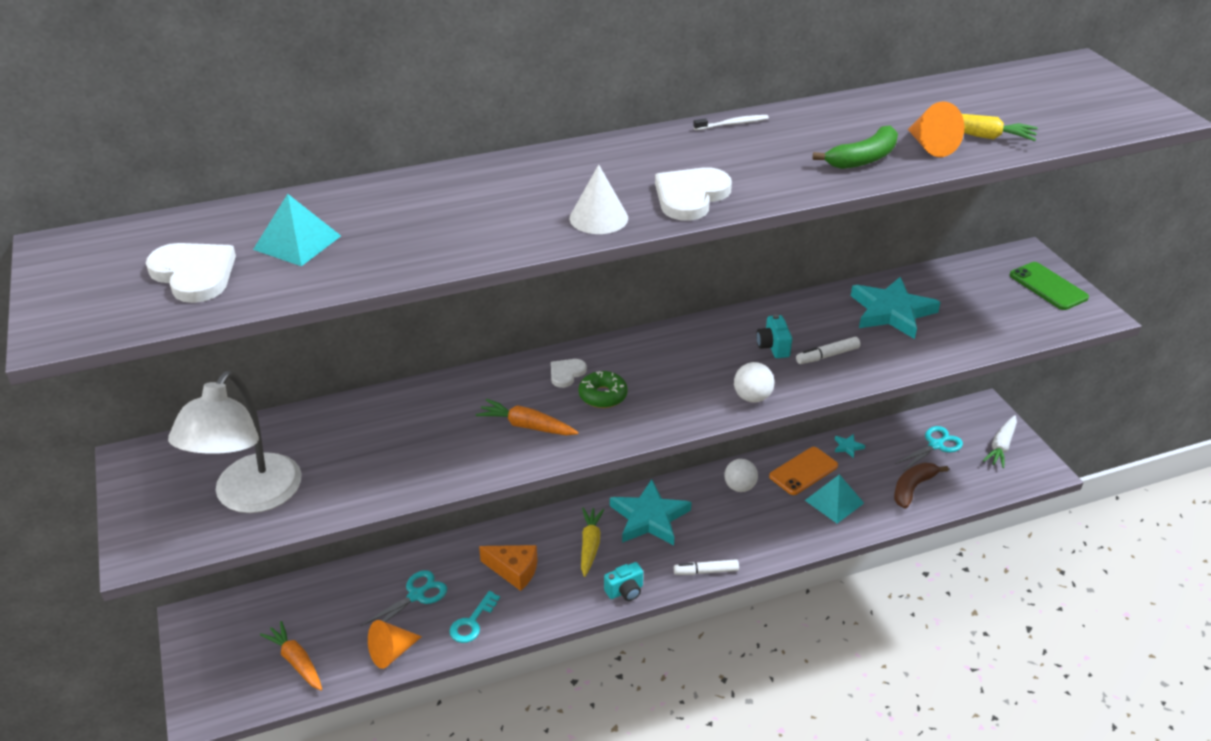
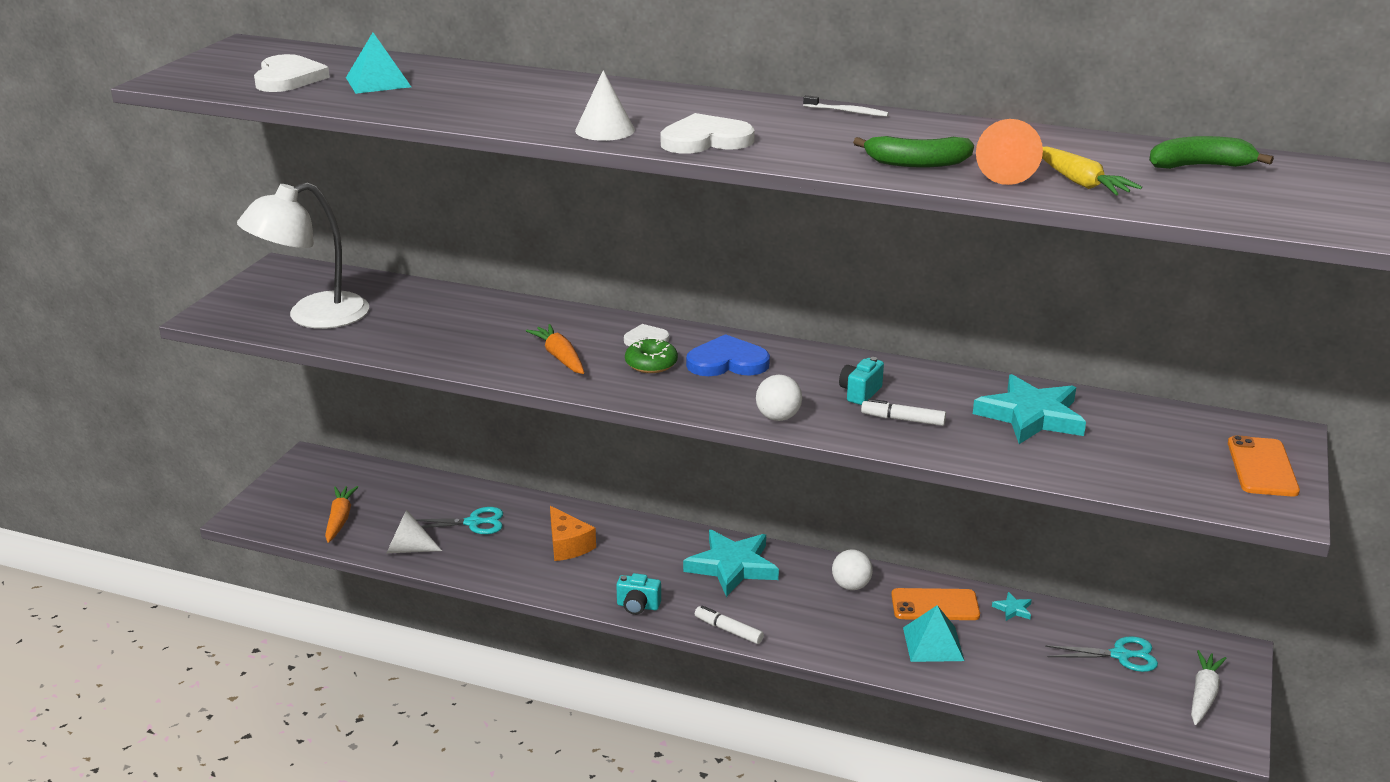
camera: 40 degrees right, 10 degrees down
orange cone [368,620,422,669] -> white cone [387,509,442,553]
turquoise key [449,591,500,643] -> none
yellow carrot [581,507,605,577] -> none
brown banana [894,463,949,508] -> none
white carrot [983,415,1017,468] -> white carrot turned 135 degrees clockwise [1191,650,1227,725]
green phone [1010,262,1089,310] -> orange phone [1228,435,1300,497]
none -> blue heart [686,334,770,376]
none -> green banana [1149,136,1274,169]

